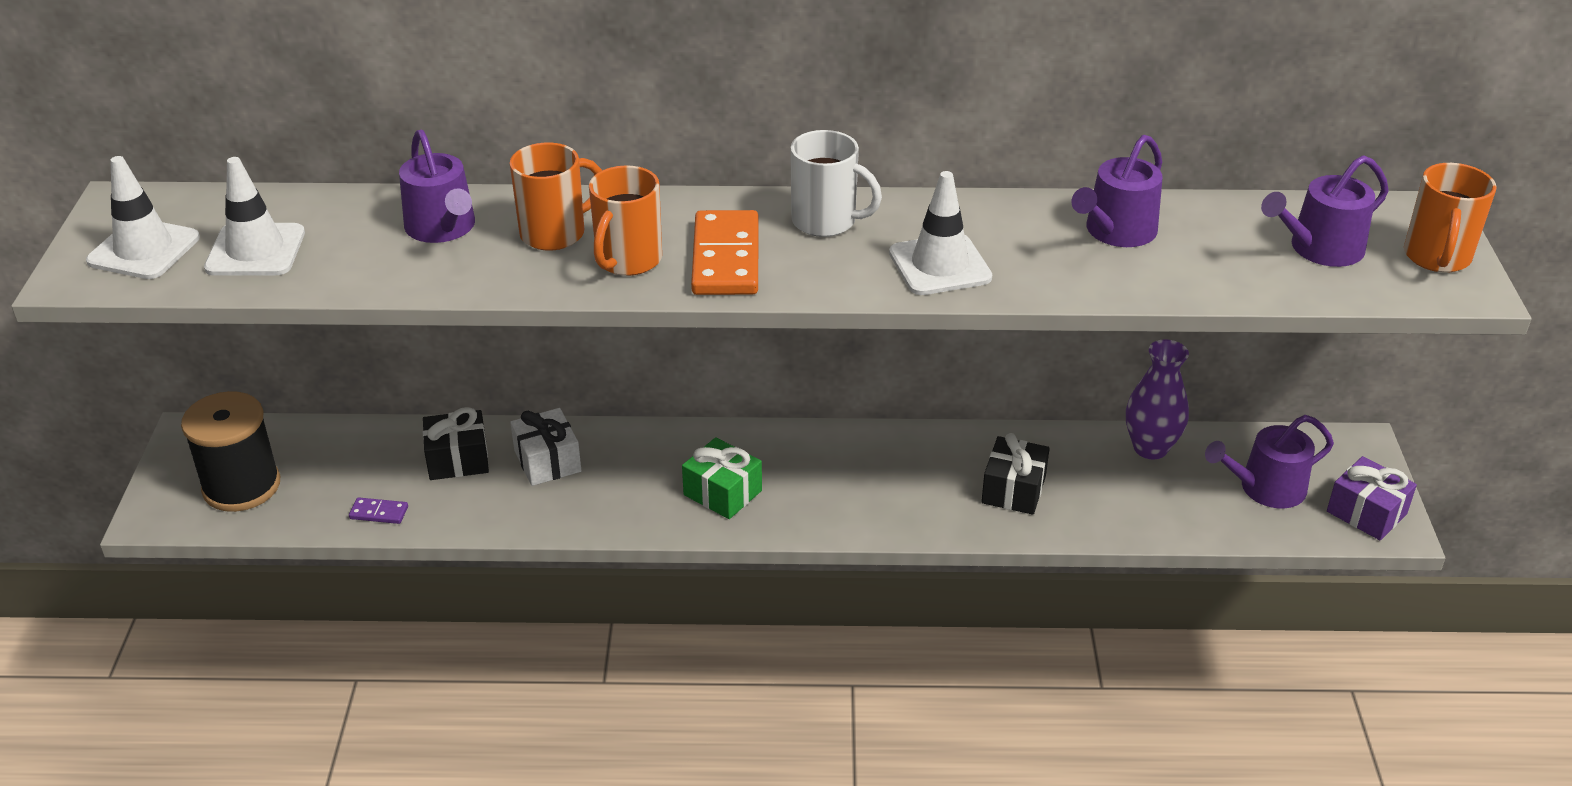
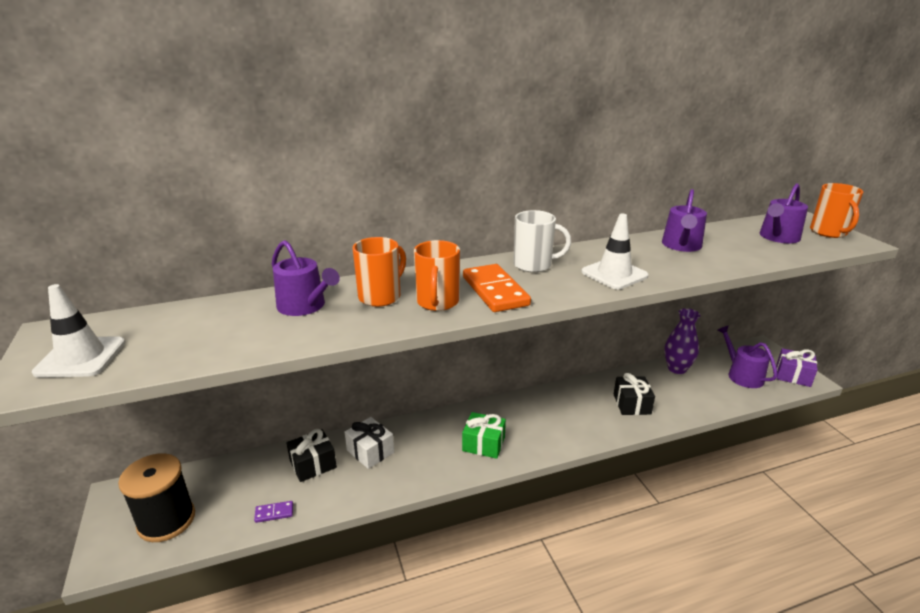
camera: 20 degrees left, 10 degrees down
white traffic cone [204,157,305,276] -> none
purple watering can [1205,415,1334,508] -> purple watering can turned 105 degrees clockwise [718,326,778,388]

